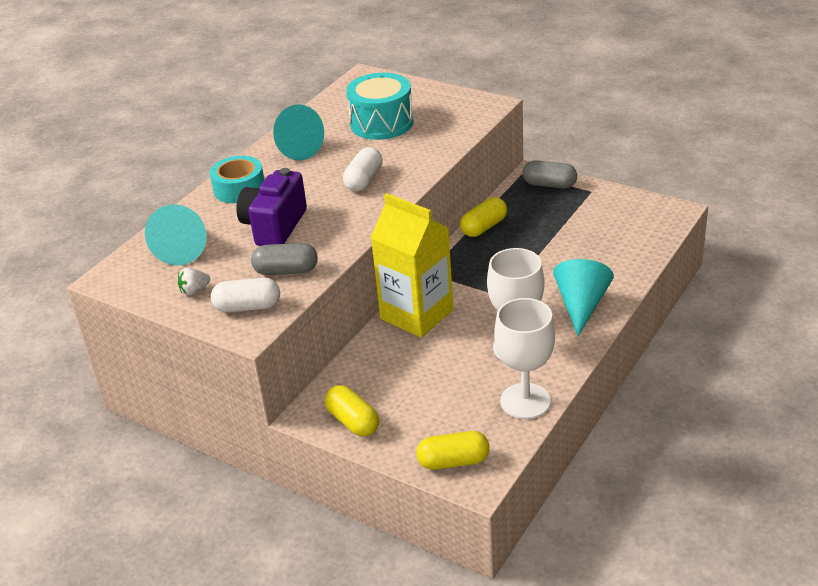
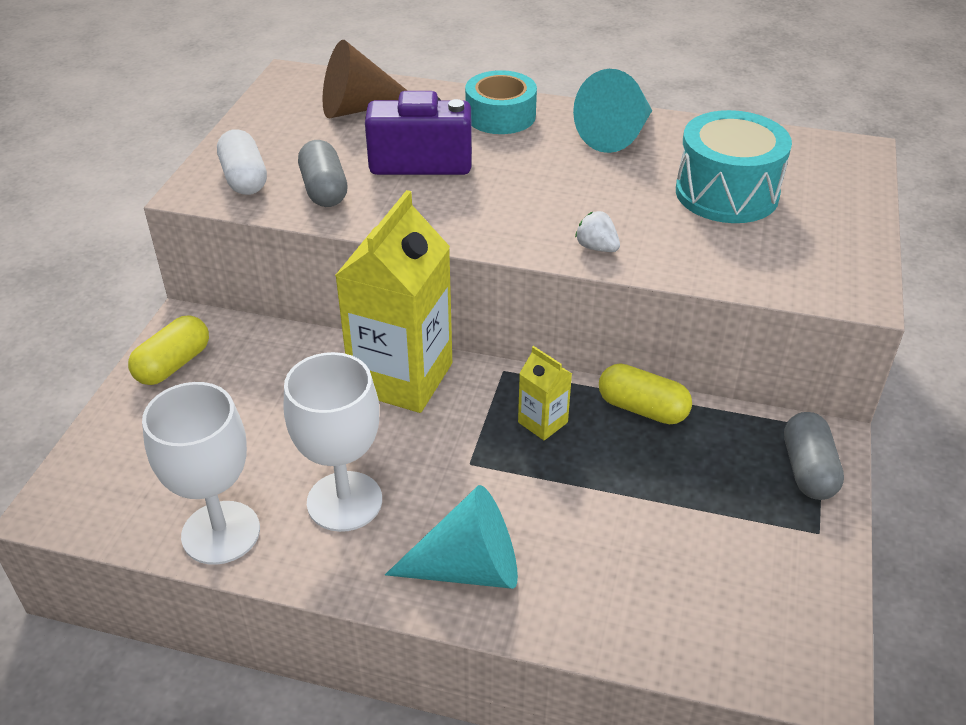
camera: 70 degrees right, 5 degrees up
turquoise cone [145,204,207,265] -> brown cone [322,40,408,118]
white strawberry [178,268,210,295] -> white strawberry moved to [575,211,620,252]
white capsule [343,147,383,192] -> none
yellow capsule [416,431,490,470] -> none
none -> yellow carton [518,346,572,440]

